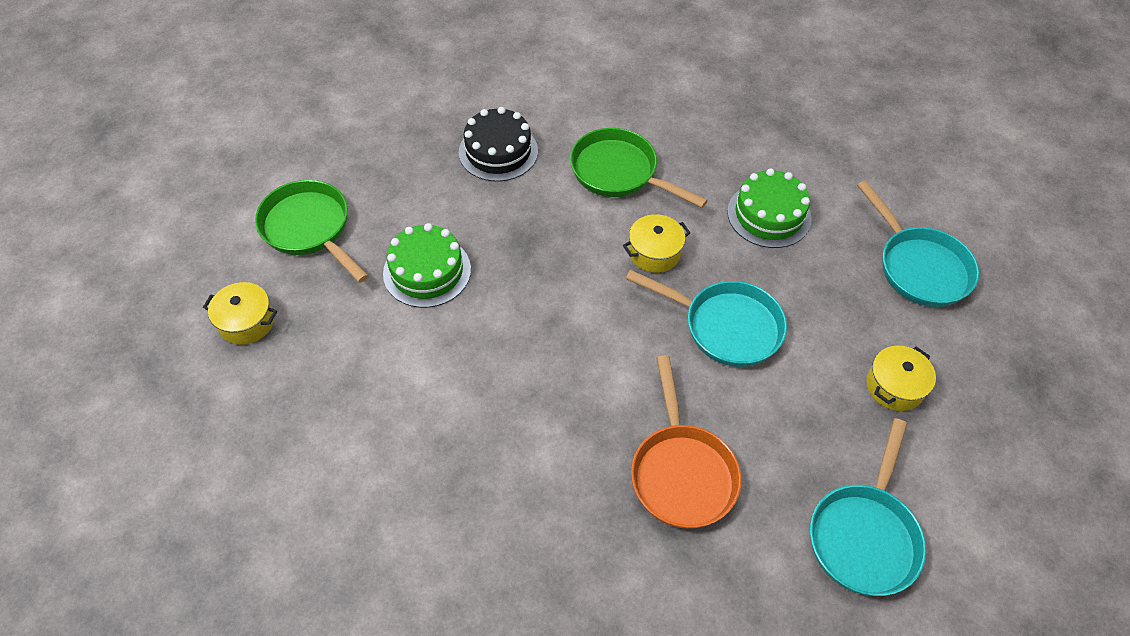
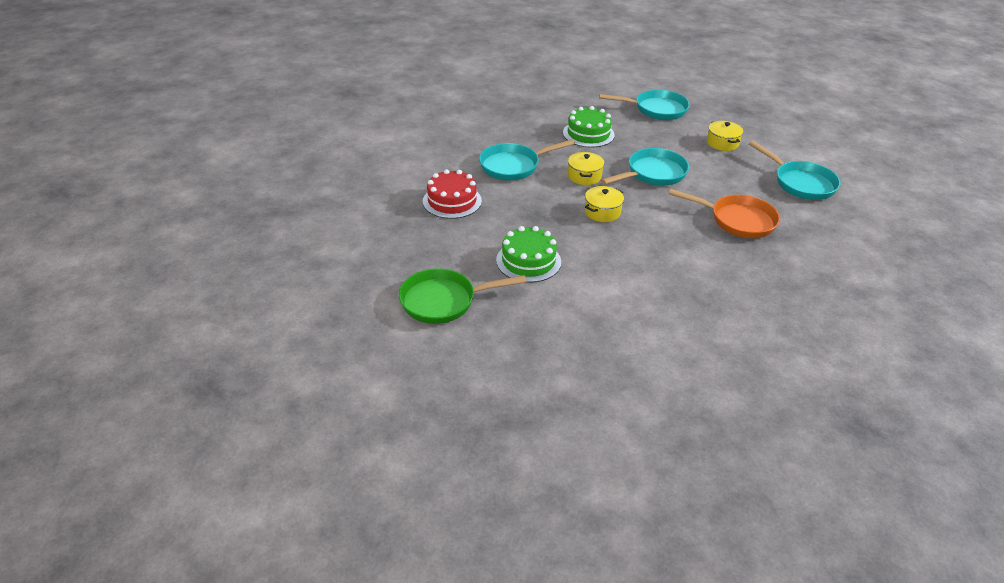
camera: 60 degrees left, 15 degrees down
yellow pot [203,282,277,345] -> yellow pot moved to [585,186,624,222]
black cake [459,107,538,182] -> red cake [423,169,482,219]
green pan [570,128,708,208] -> turquoise pan [479,139,575,181]

